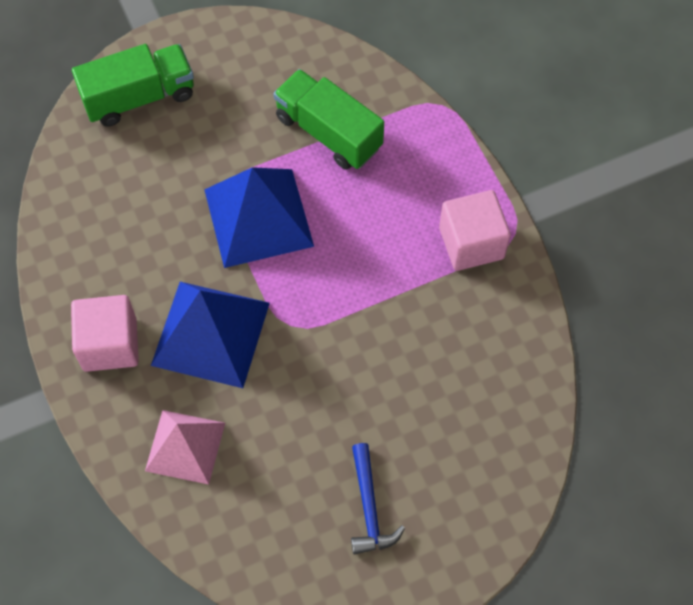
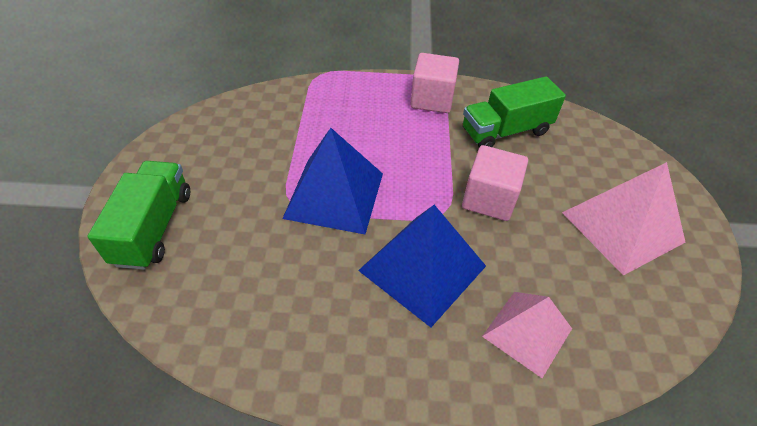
camera: 65 degrees left, 15 degrees down
pink cube [71,295,139,372] -> pink cube moved to [462,145,528,221]
green truck [273,69,384,170] -> green truck moved to [463,76,566,147]
blue hammer [351,443,405,555] -> pink pyramid [562,162,686,276]

